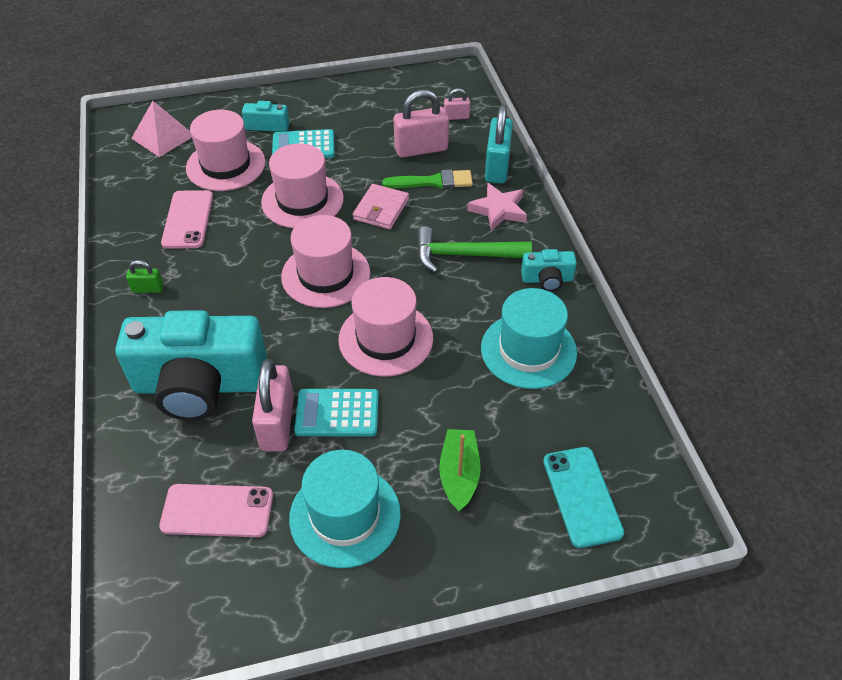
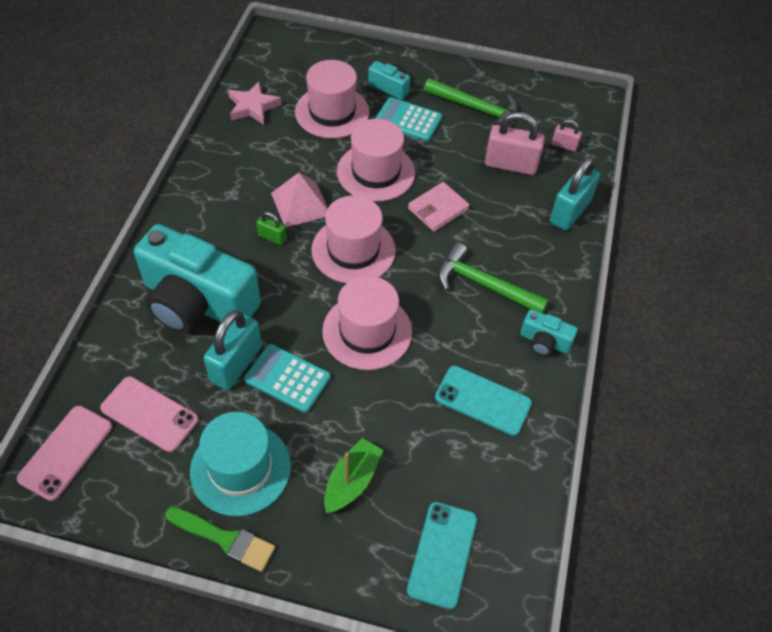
camera: 25 degrees right, 5 degrees up
green padlock [126,260,164,293] -> green padlock moved to [256,212,287,245]
pink pyramid [131,101,192,157] -> pink pyramid moved to [271,173,328,227]
pink phone [161,190,213,249] -> pink phone moved to [17,406,112,501]
pink padlock [252,359,294,451] -> turquoise padlock [204,310,262,390]
green brush [382,169,473,189] -> green brush moved to [166,507,275,572]
pink star [467,183,527,231] -> pink star moved to [228,81,282,125]
turquoise hat [481,288,577,389] -> turquoise phone [435,366,532,436]
none -> green hammer [424,78,518,127]

